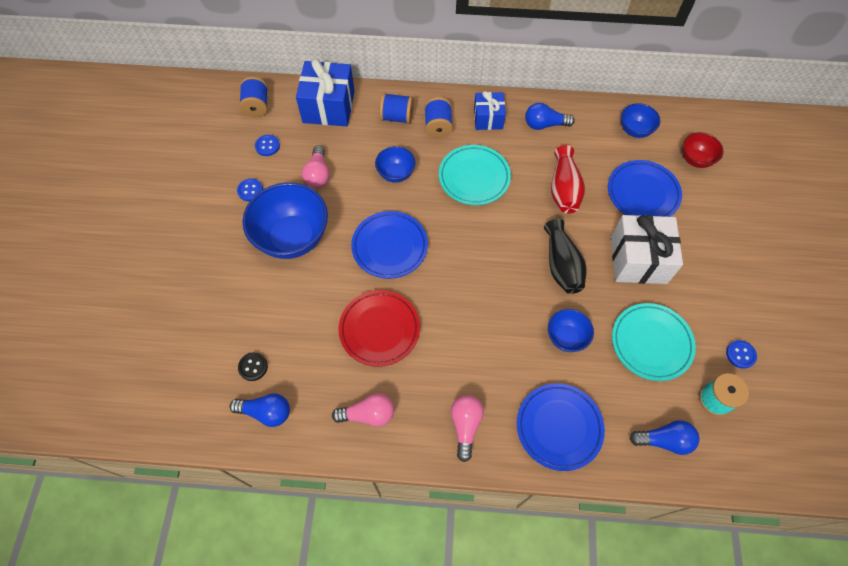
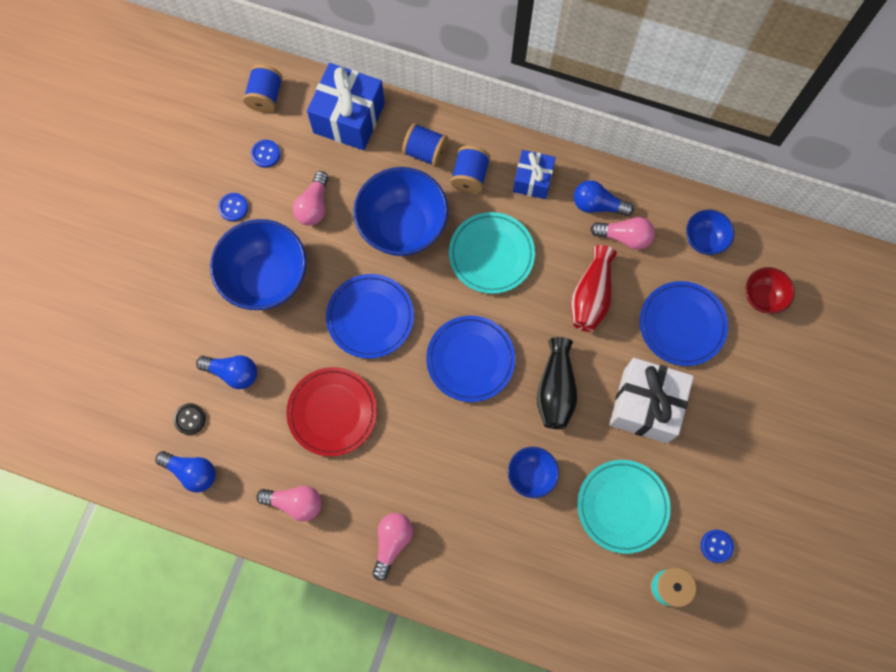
camera: 15 degrees right, 10 degrees up
blue bowl [375,146,415,183] -> blue bowl [353,167,448,256], size x1.94
blue plate [517,383,605,471] -> blue plate moved to [426,316,515,402]
blue light bulb [629,420,699,455] -> blue light bulb moved to [196,355,257,389]
none -> pink light bulb [590,217,655,250]

